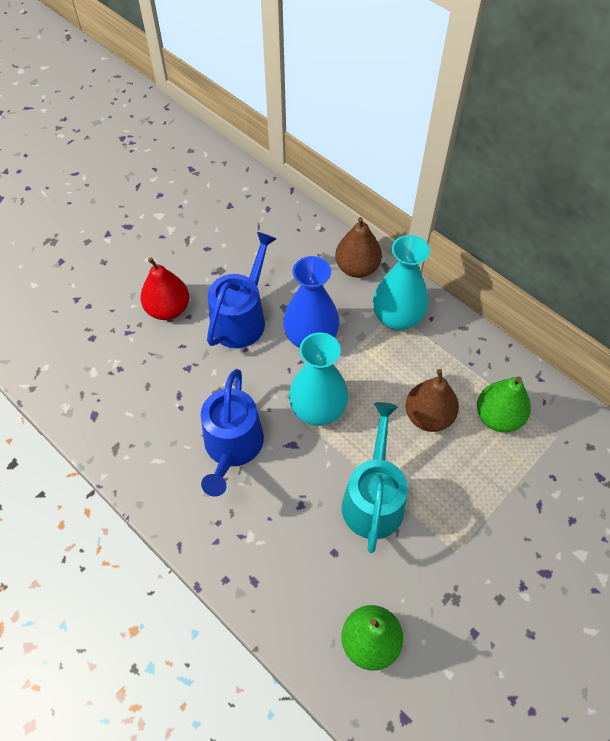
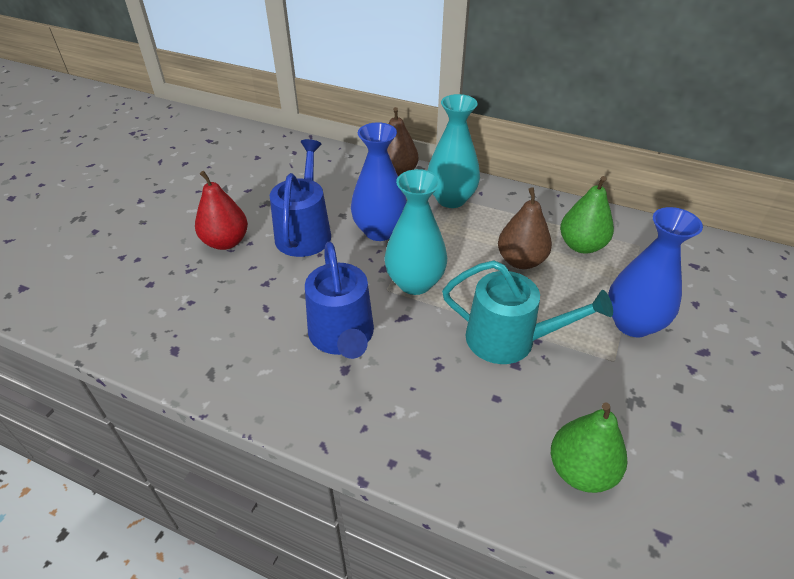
camera: 20 degrees left, 15 degrees down
turquoise watering can [342,402,408,553] -> turquoise watering can turned 120 degrees clockwise [442,260,613,364]
none -> blue vase [608,207,703,337]

